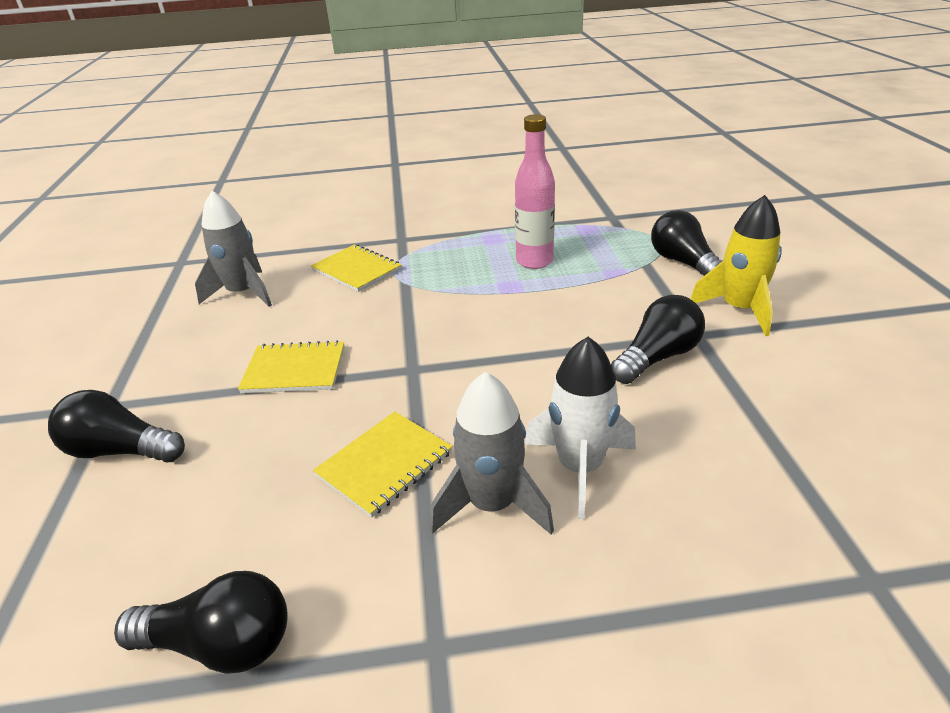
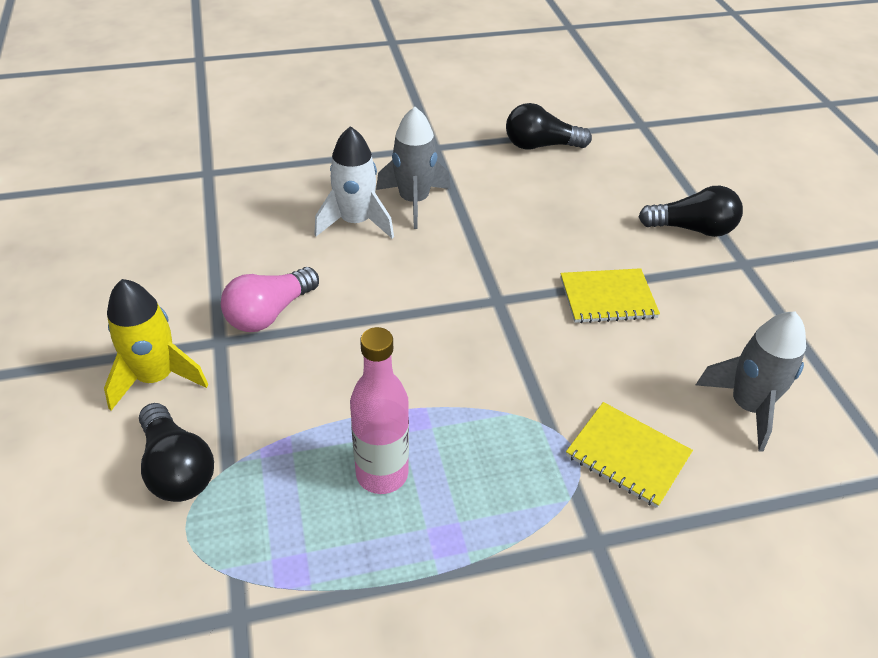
camera: 170 degrees right, 10 degrees up
yellow notebook [313,411,453,518] -> none
black light bulb [611,295,705,384] -> pink light bulb [221,267,319,332]

